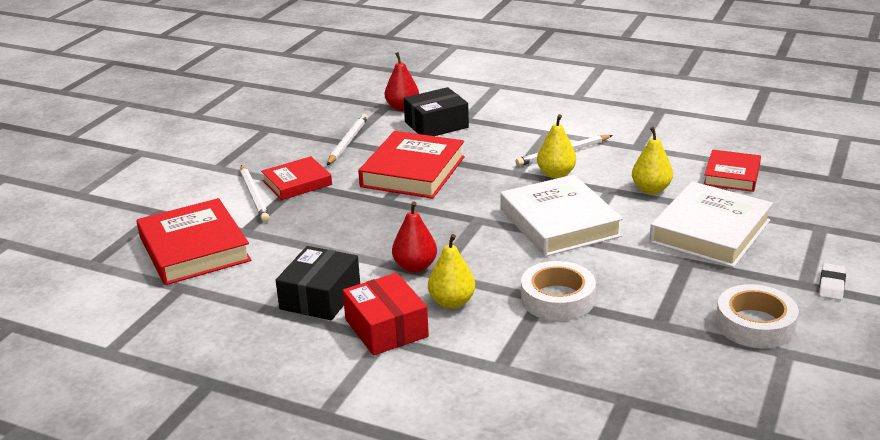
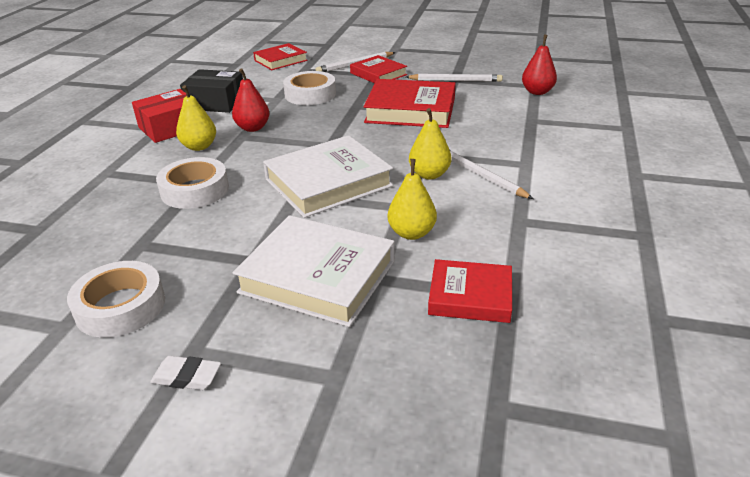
camera: 80 degrees right, 5 degrees up
red book [137,198,251,285] -> red book [253,43,308,70], size x0.61
black box [404,87,469,136] -> none
none -> white tape [283,71,336,105]

